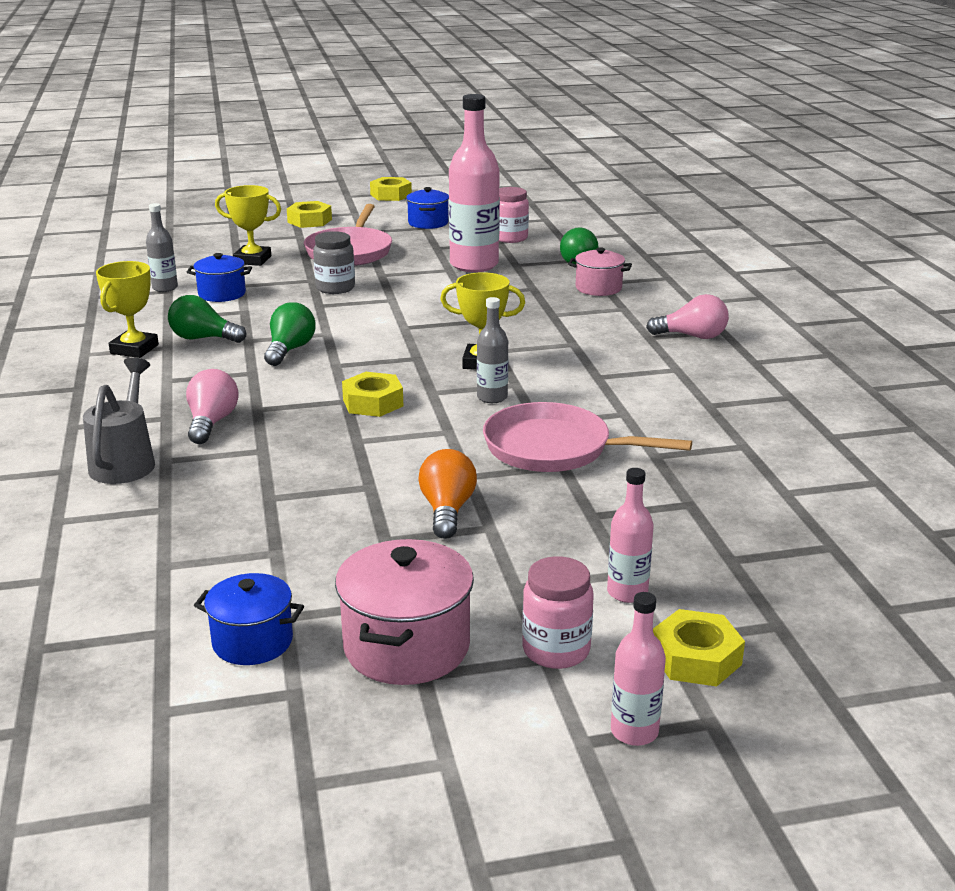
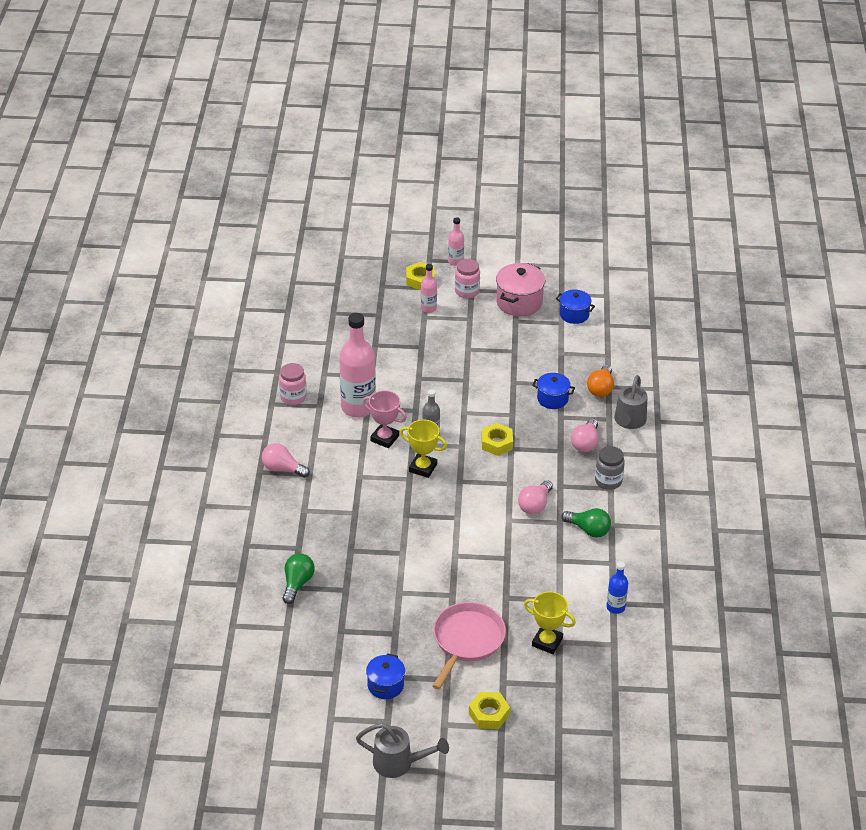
camera: 165 degrees left, 15 degrees up
yellow trophy [96,261,159,358] -> none
grey bottle [146,203,178,292] -> blue bottle [606,561,628,614]
blue pot [187,253,252,302] -> blue pot moved to [532,373,575,409]
green light bulb [264,302,316,366] -> pink light bulb [518,480,553,514]
grey jar [313,231,355,294] -> grey jar moved to [595,446,625,490]
yellow nut [370,177,412,201] -> grey watering can [356,723,449,778]
orange light bulb [418,449,477,539] -> orange light bulb moved to [587,365,614,397]
pink bottle [449,94,500,272] -> pink bottle moved to [339,313,376,417]
pink pan [483,402,692,472] -> none
pink jar [499,187,529,243] -> pink jar moved to [279,363,307,405]
pink pot [568,247,632,296] -> none
none -> pink trophy [363,390,407,448]

